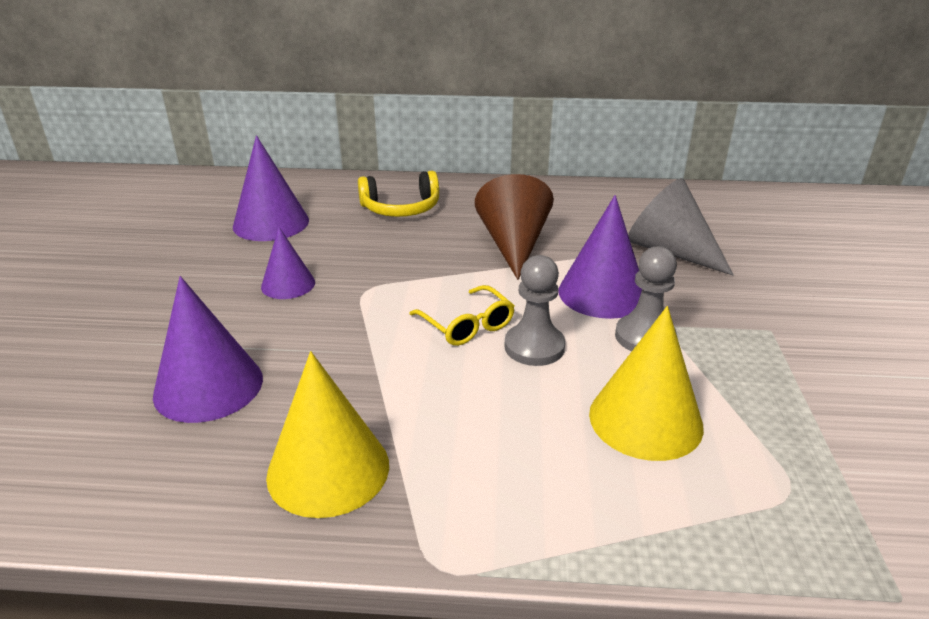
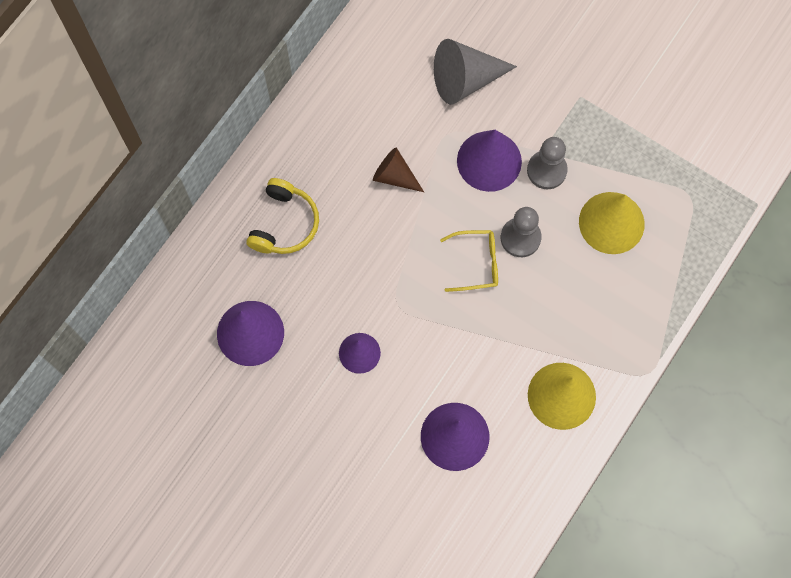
camera: 60 degrees left, 40 degrees up
brown cone [475,174,554,280] -> brown cone [373,147,424,192], size x0.62

